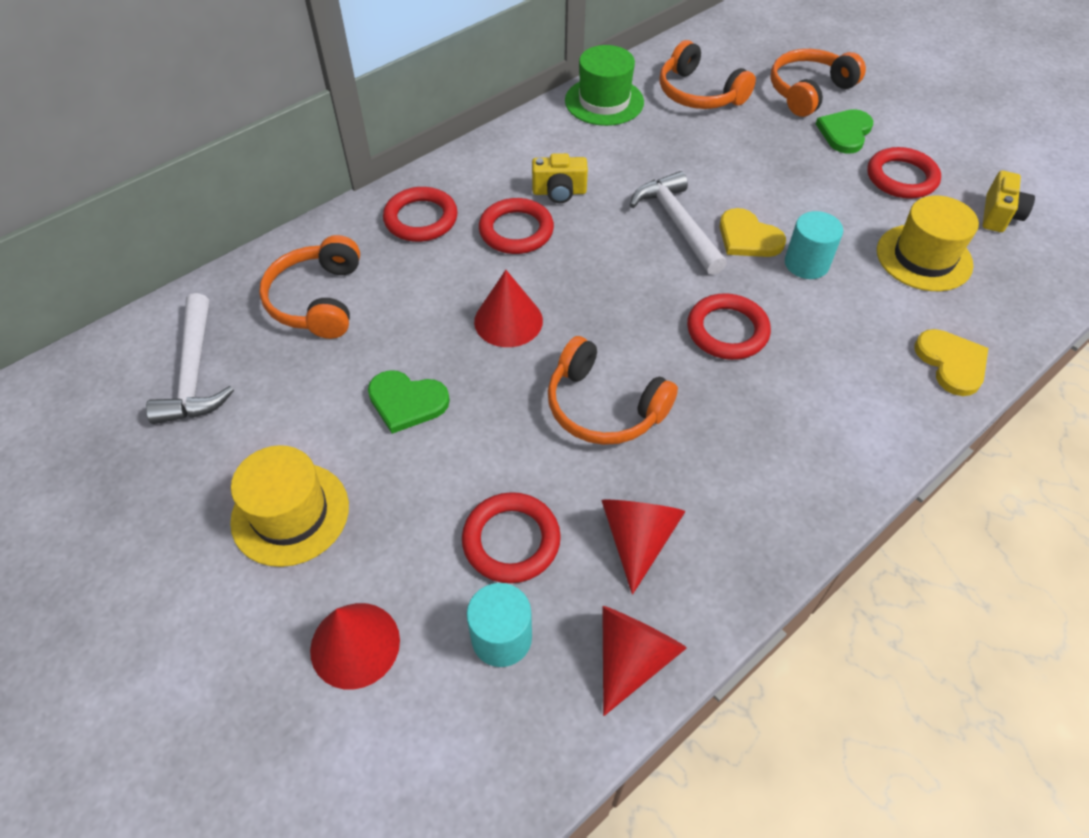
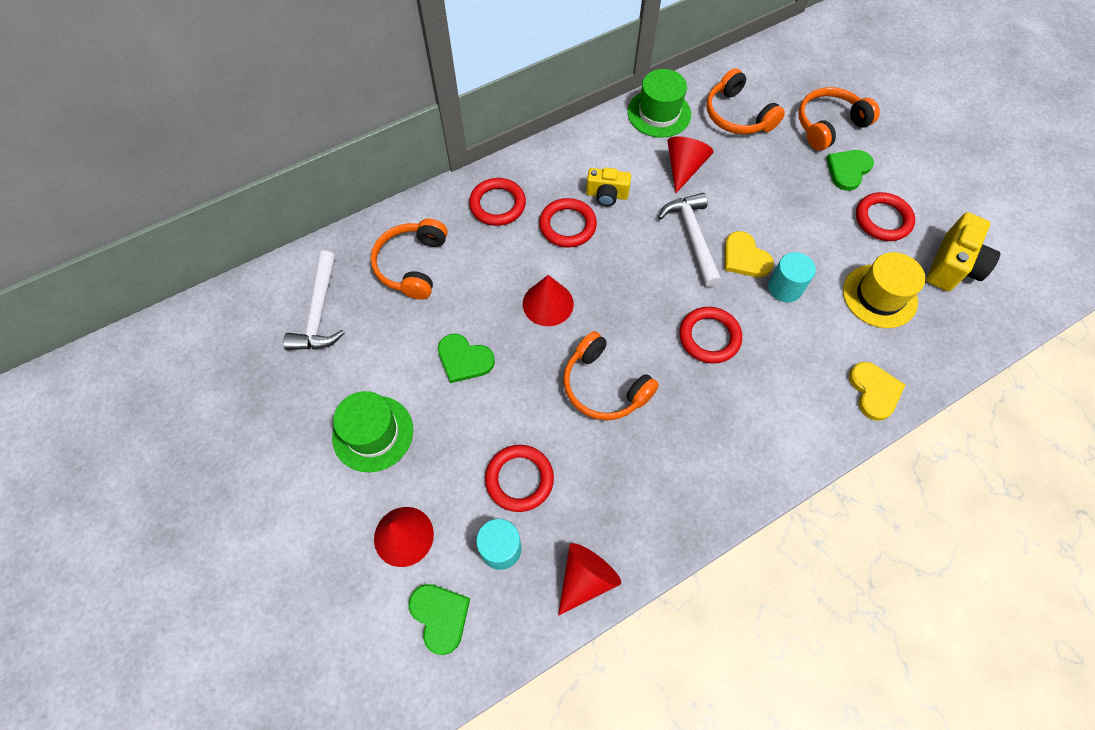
camera: 10 degrees right, 10 degrees up
yellow hat [230,445,349,567] -> green hat [332,391,413,472]
red cone [601,500,686,595] -> red cone moved to [667,137,714,193]
yellow camera [982,171,1035,232] -> yellow camera [926,212,1000,291], size x1.54
none -> green heart [408,584,470,655]

